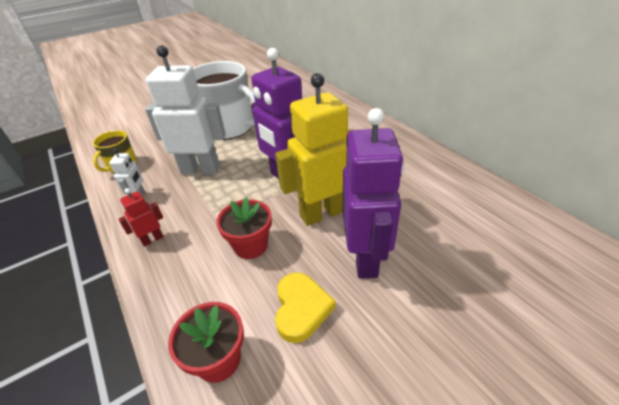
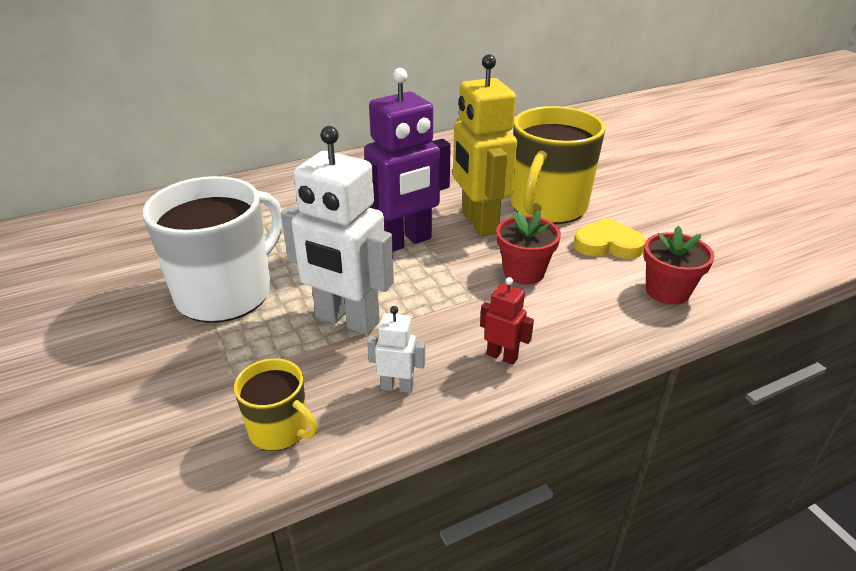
camera: 85 degrees left, 5 degrees down
red robot [118,188,164,247] -> red robot turned 150 degrees clockwise [480,277,534,365]
white robot [145,45,226,175] -> white robot turned 75 degrees counterclockwise [281,126,394,335]
purple robot [343,108,404,279] -> yellow mug [511,106,605,224]

